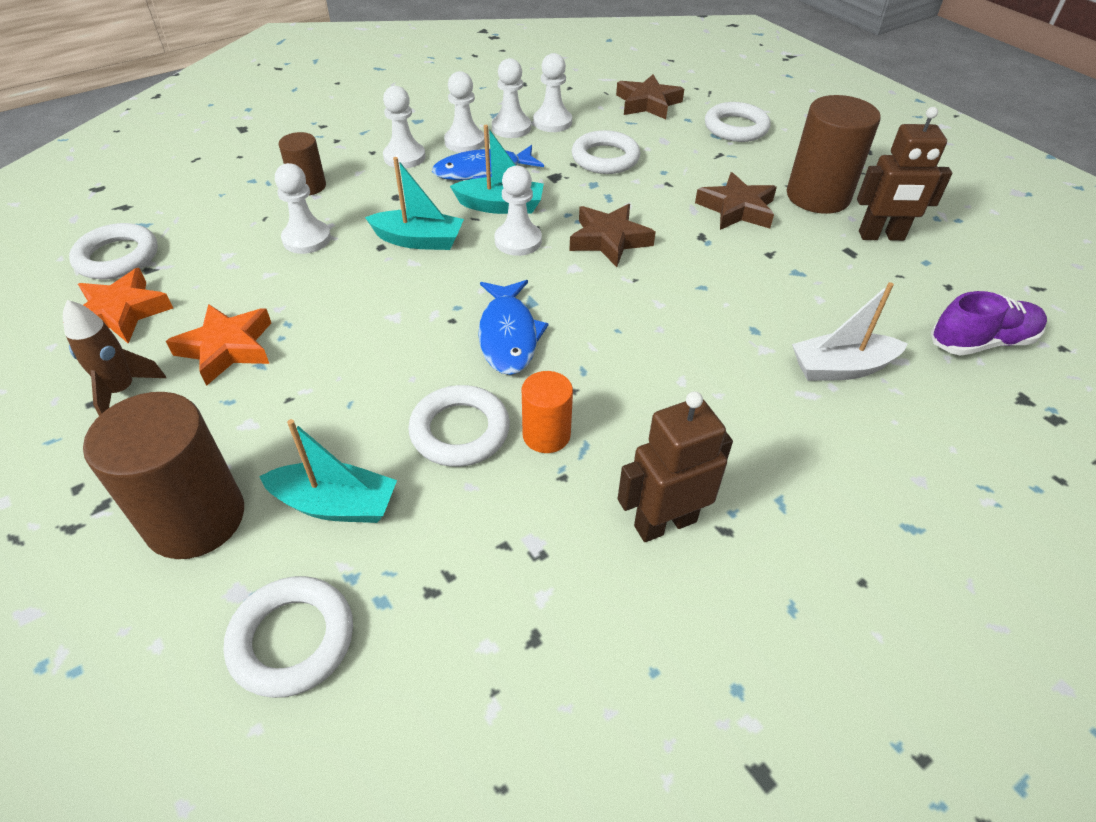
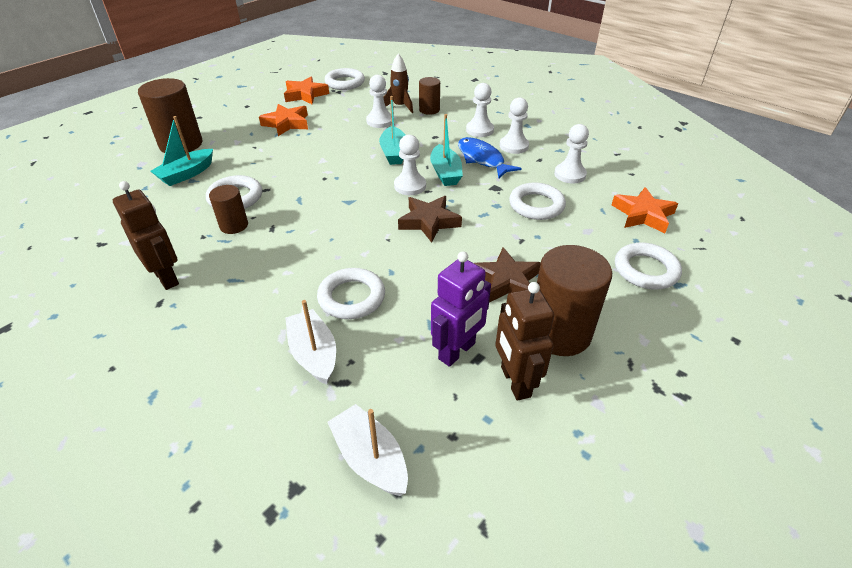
camera: 75 degrees right, 5 degrees down
brown rocket [63,300,166,416] -> brown rocket moved to [384,53,413,113]
white ring [224,576,353,698] -> white ring moved to [317,268,385,319]
turquoise boat [259,419,397,523] -> turquoise boat turned 45 degrees clockwise [151,116,213,186]
blue fish [478,280,548,375] -> none
white pawn [492,58,531,138] -> none
orange cylinder [522,371,573,453] -> brown cylinder [209,185,248,234]
brown star [616,74,684,119] -> orange star [612,187,678,233]
purple shoe [931,291,1047,356] -> white boat [327,404,408,496]
none -> purple robot [431,251,491,367]

